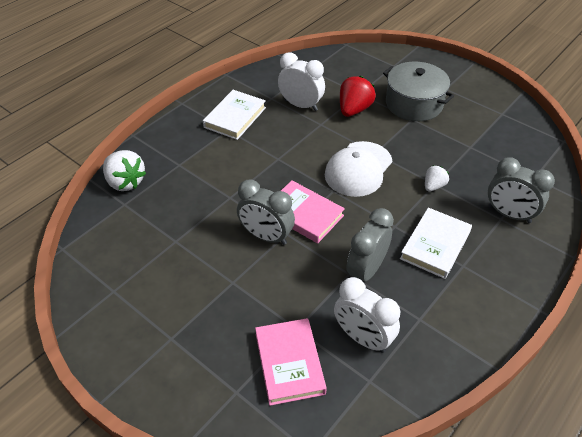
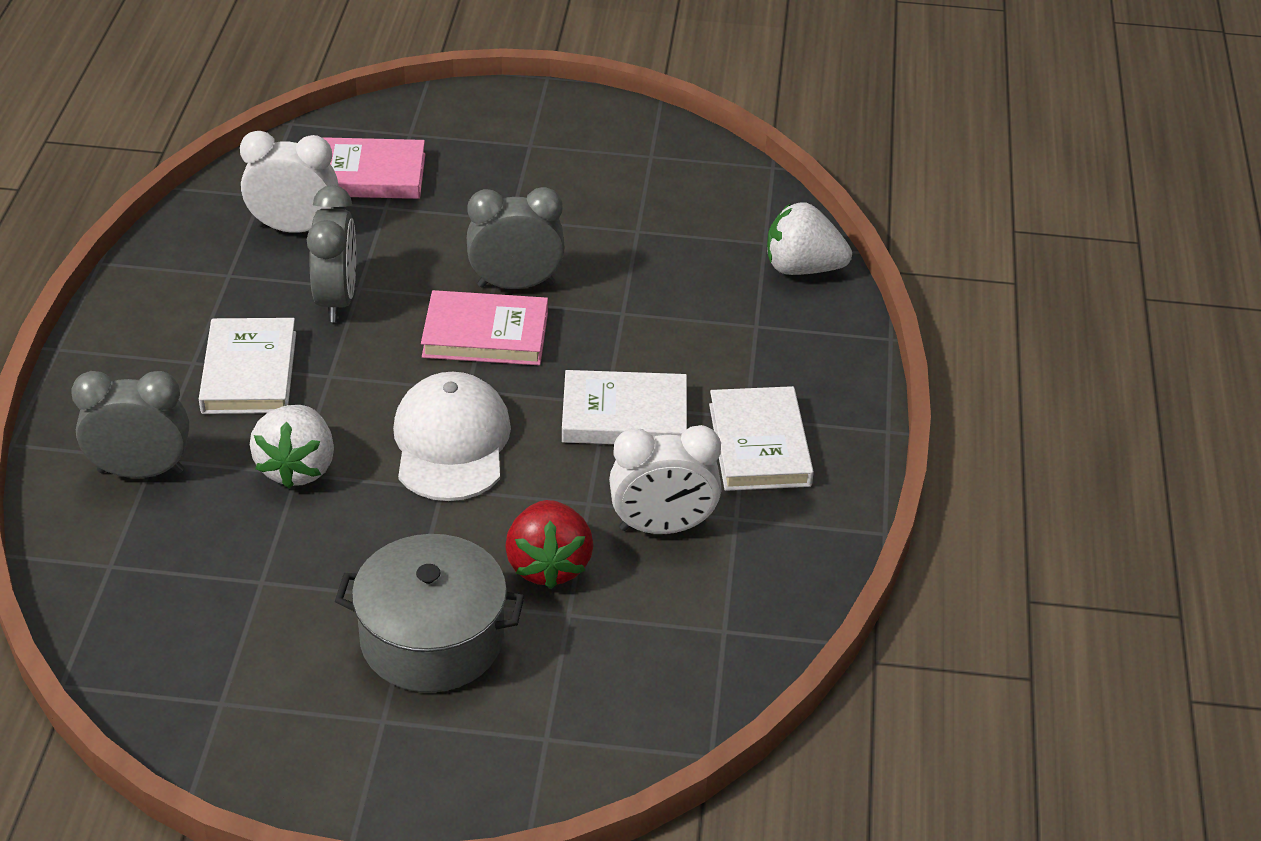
camera: 145 degrees right, 5 degrees down
pink book [255,318,327,406] -> pink book turned 45 degrees counterclockwise [322,137,425,199]
white strawberry [425,165,449,191] -> white strawberry [250,405,334,488], size x1.72
none -> white book [562,370,687,444]

